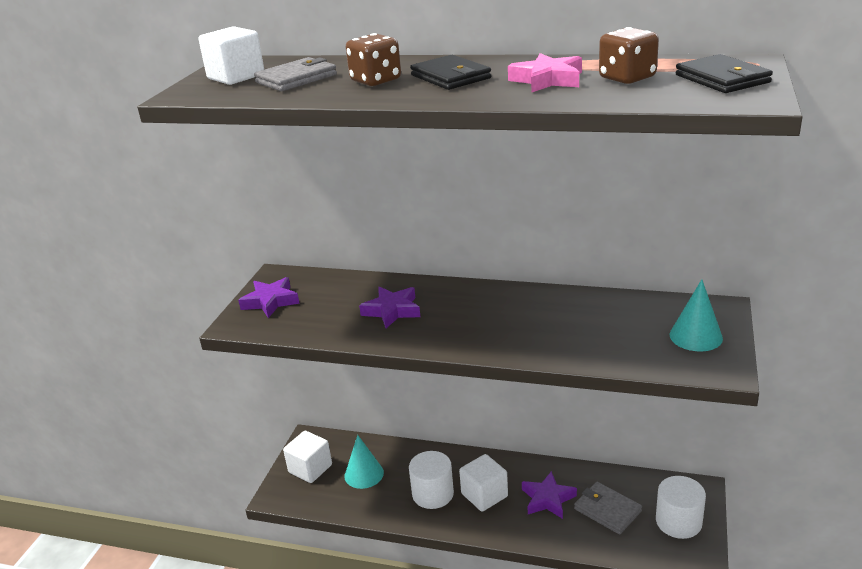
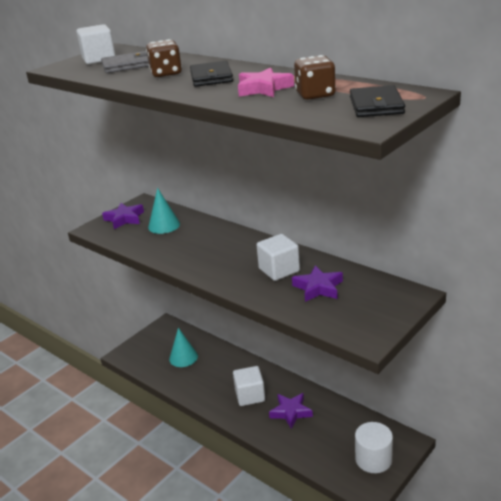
camera: 25 degrees right, 0 degrees up
white cube [283,431,332,483] -> white cube moved to [257,234,300,281]
purple star [359,286,420,328] -> purple star moved to [292,265,343,302]
white cylinder [409,451,454,509] -> none
grey wallet [574,482,642,534] -> none
turquoise cone [670,279,723,351] -> turquoise cone moved to [148,188,180,234]

